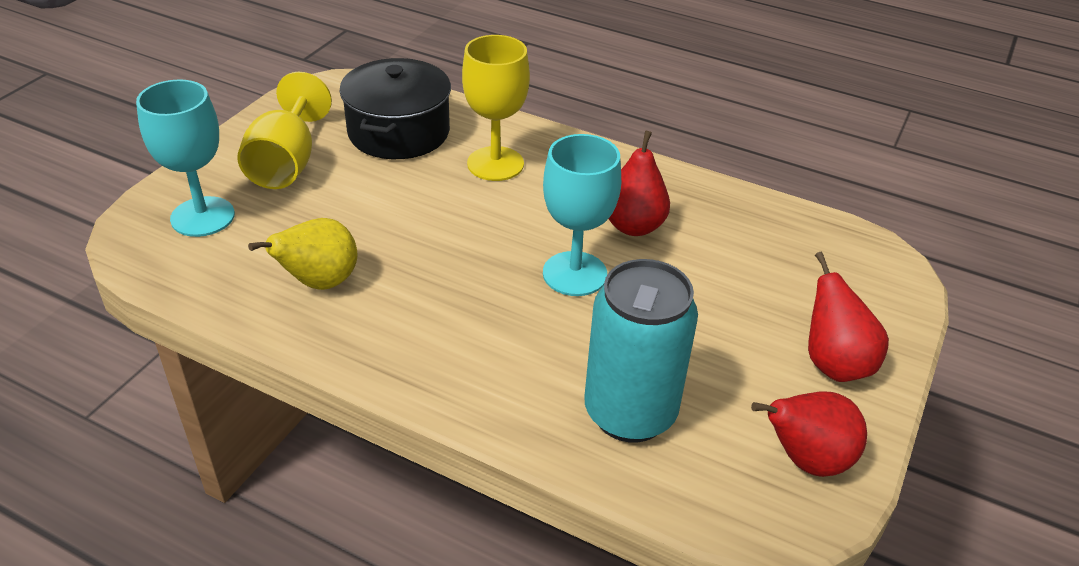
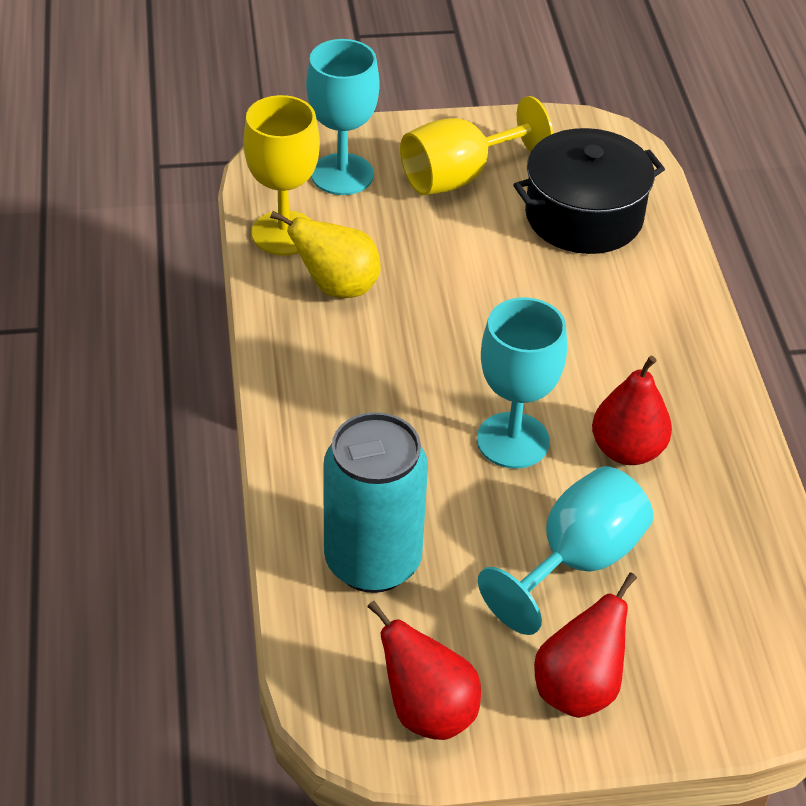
camera: 55 degrees right, 5 degrees up
yellow goblet [462,35,530,181] -> yellow goblet moved to [243,95,320,256]
none -> turquoise goblet [478,466,653,635]

